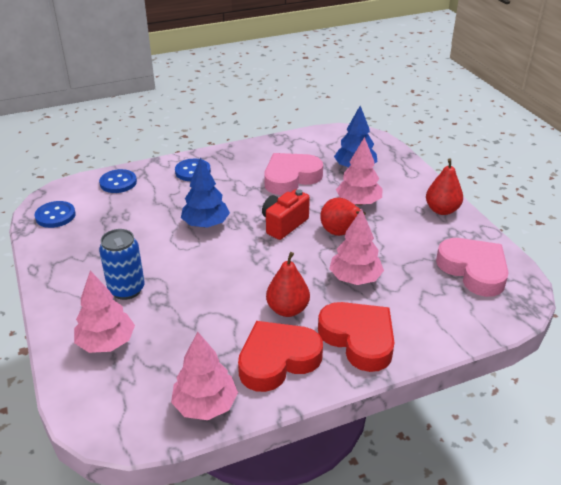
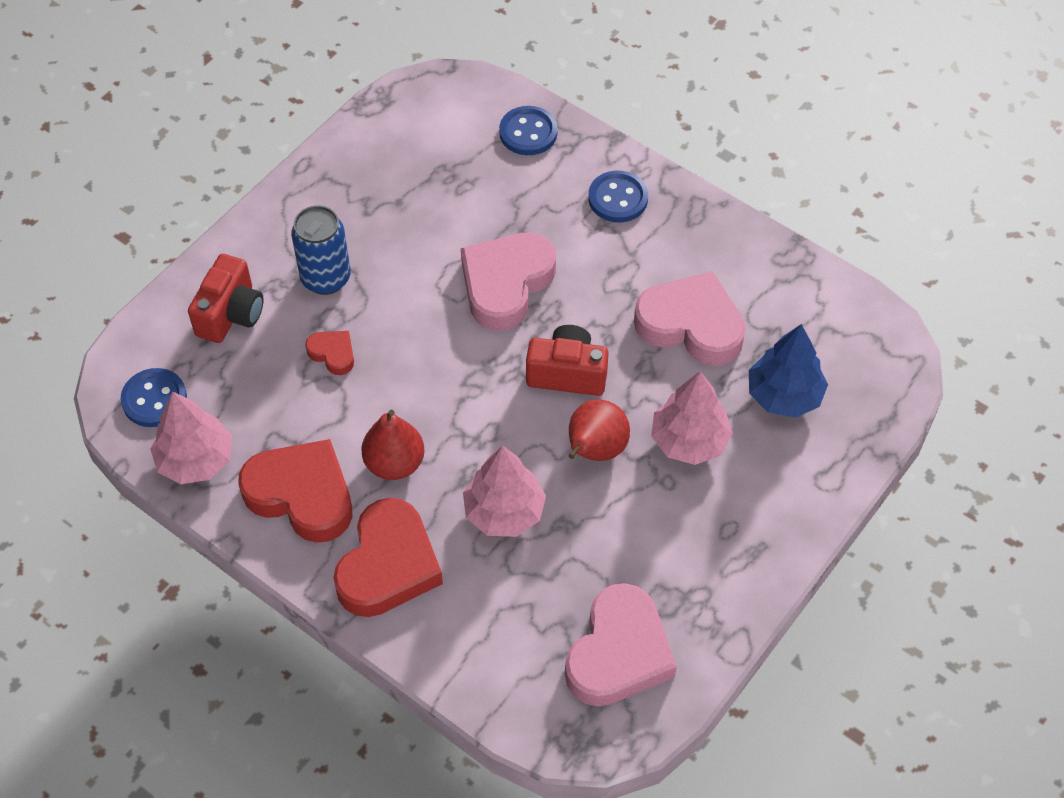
camera: 60 degrees right, 20 degrees up
blue button [34,201,76,228] -> blue button moved to [120,368,187,427]
pink tree [74,271,135,353] -> red camera [188,254,264,343]
blue tree [181,157,230,228] -> pink heart [461,232,556,330]
red pear [426,158,463,215] -> none
none -> red heart [305,331,354,375]

